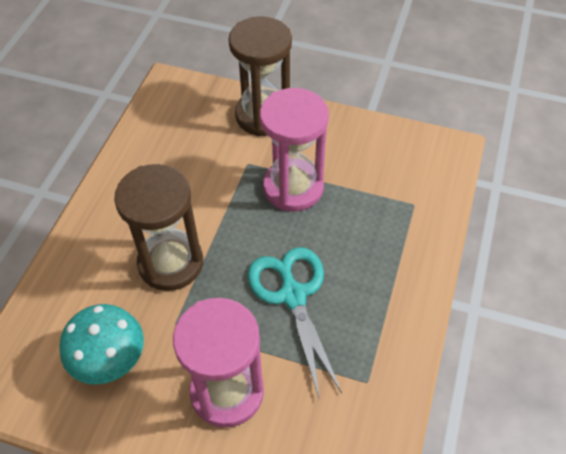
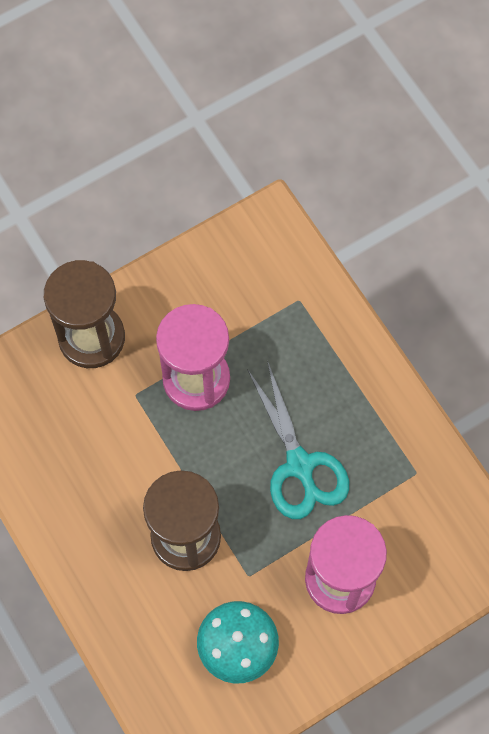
camera: 50 degrees left, 15 degrees up
turquoise scissors [248,247,342,400] -> turquoise scissors turned 135 degrees counterclockwise [247,360,349,519]

